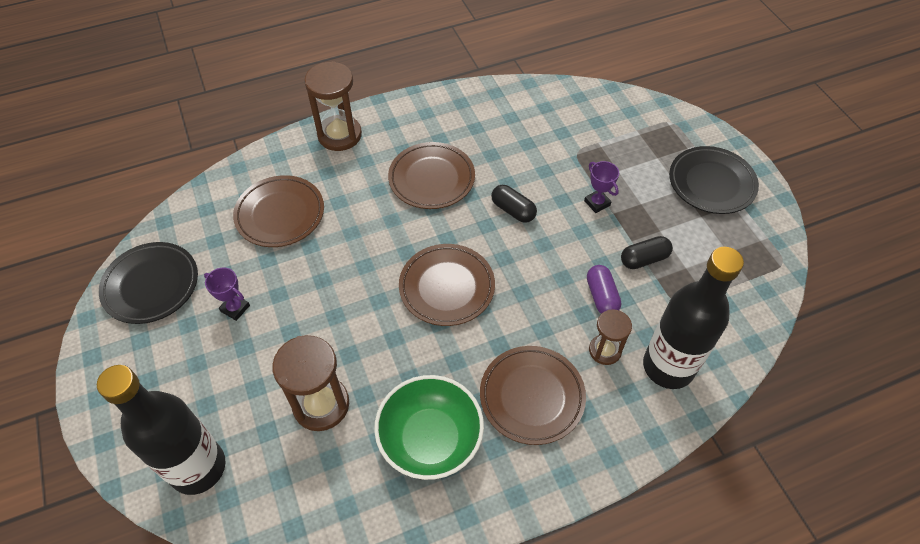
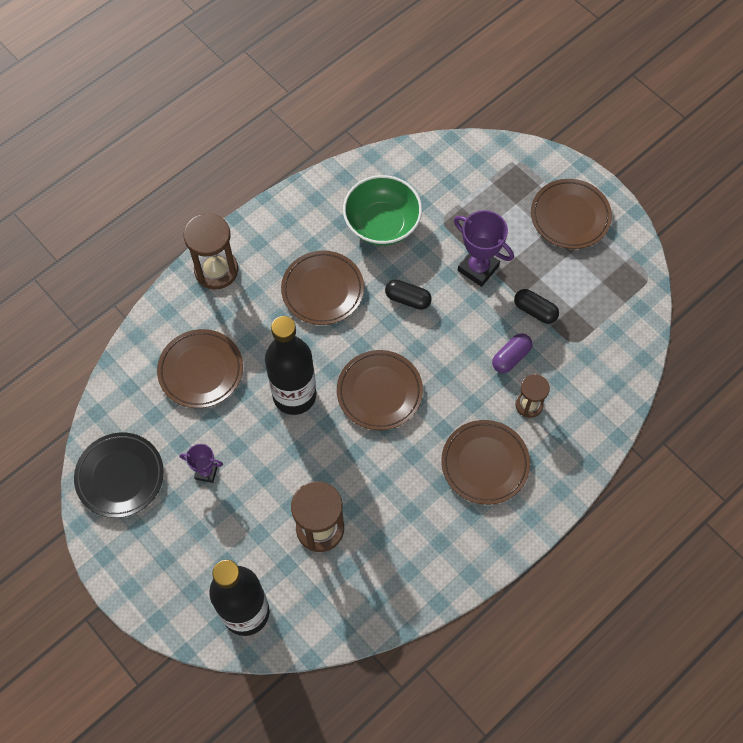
camera: 20 degrees left, 10 degrees up
green bowl [374,375,484,480] -> green bowl moved to [343,175,422,246]
purple trophy [584,161,619,213] -> purple trophy [454,210,514,287], size x1.72
purple capsule [587,265,621,314] -> purple capsule turned 75 degrees clockwise [492,333,532,373]
black capsule [621,236,673,269] -> black capsule turned 75 degrees clockwise [514,289,559,324]
black bottle [643,247,744,389] -> black bottle moved to [265,316,316,415]
black plate [669,146,759,214] -> brown plate [531,179,612,249]

